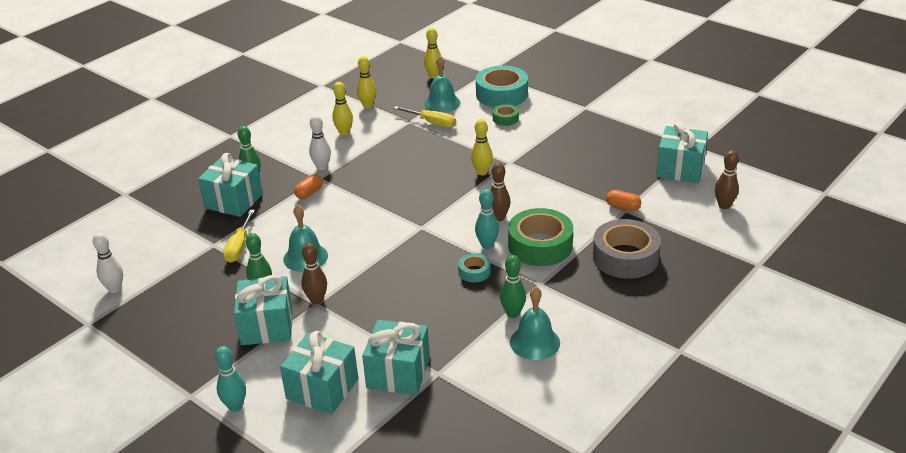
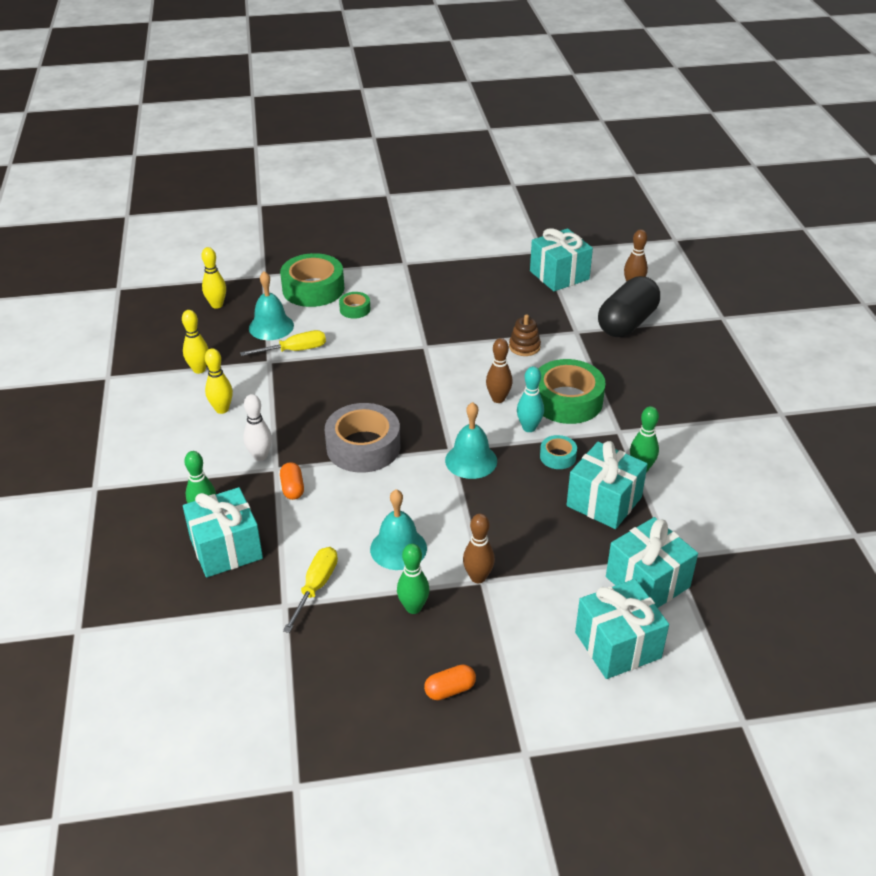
camera: 50 degrees left, 5 degrees up
white bowling pin [93,232,123,293] -> none
turquoise bowling pin [215,346,246,412] -> none
yellow screwdriver [223,210,255,263] -> yellow screwdriver turned 120 degrees counterclockwise [283,547,338,633]
turquoise gift [234,275,292,345] -> turquoise gift moved to [567,441,648,529]
yellow bowling pin [471,119,493,175] -> none
turquoise tape [476,66,528,107] -> green tape [280,253,344,307]
turquoise bell [510,287,560,360] -> turquoise bell moved to [445,402,497,479]
grey tape [593,219,661,279] -> grey tape moved to [325,403,400,473]
orange capsule [606,190,641,211] -> orange capsule moved to [424,664,476,700]
none -> brown stacking toy [509,314,541,356]
none -> black capsule [598,276,660,337]

